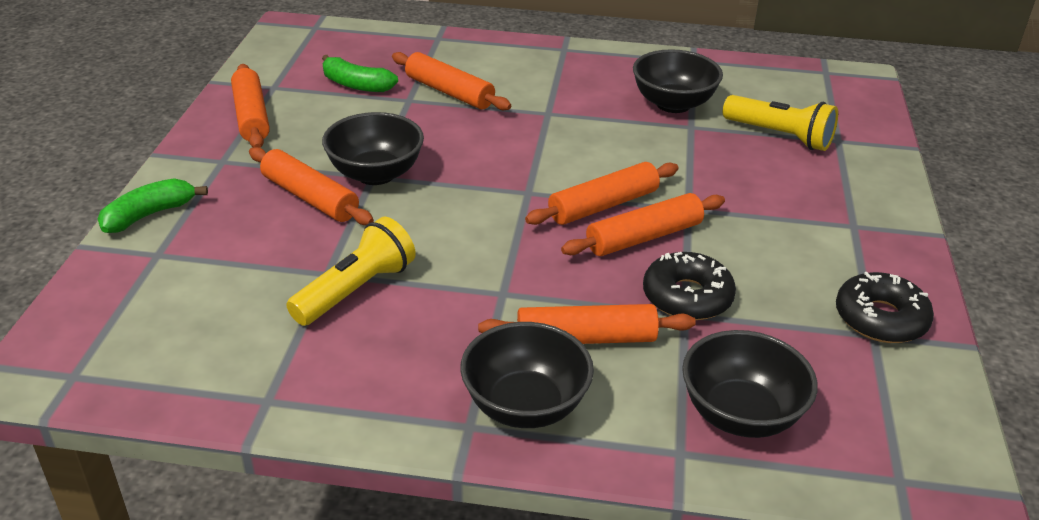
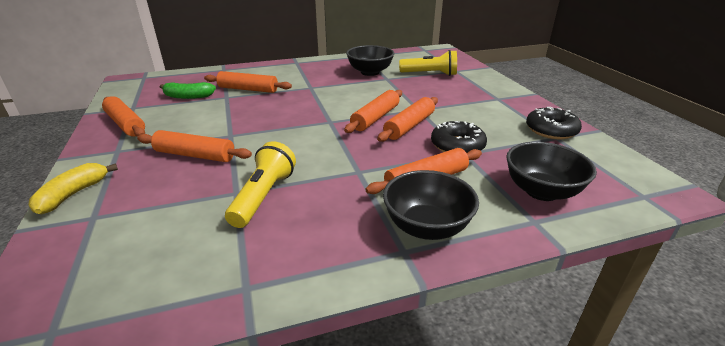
camera: 25 degrees left, 5 degrees down
green banana [98,178,208,233] -> yellow banana [29,163,118,215]
black bowl [322,112,424,185] -> none

